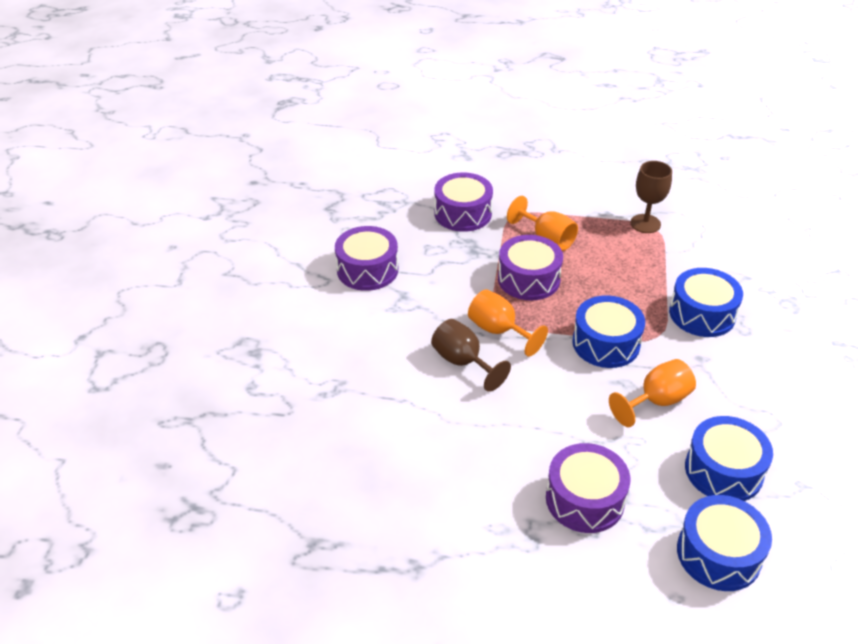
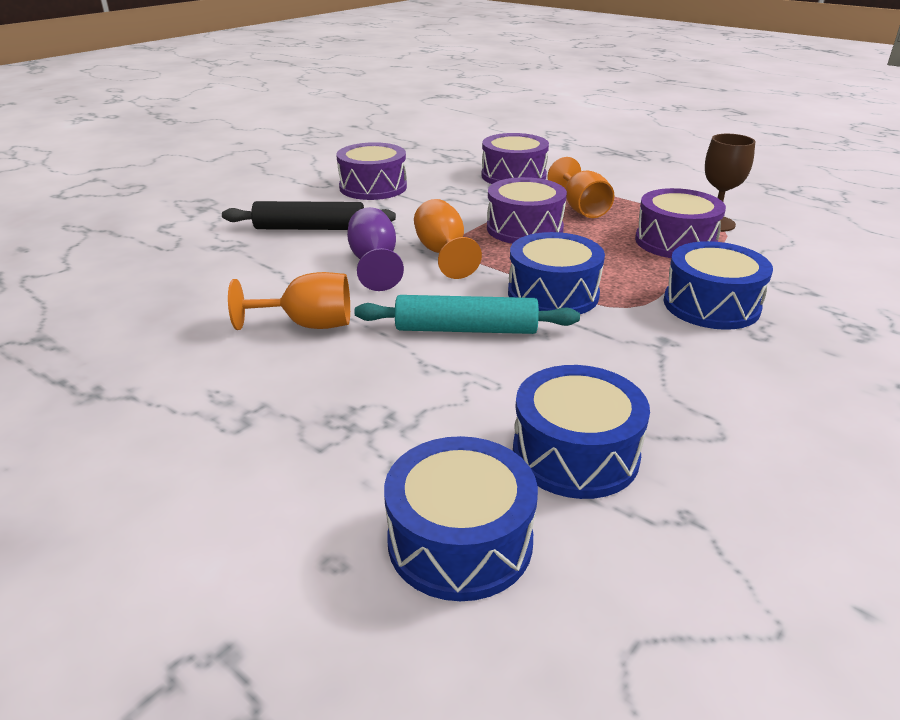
camera: 30 degrees right, 10 degrees down
brown goblet [431,319,511,392] -> purple goblet [347,207,404,291]
purple drum [546,443,630,533] -> purple drum moved to [635,188,726,258]
orange goblet [609,359,696,427] -> orange goblet moved to [228,272,350,330]
none -> black rolling pin [222,201,396,230]
none -> turquoise rolling pin [354,295,580,334]

